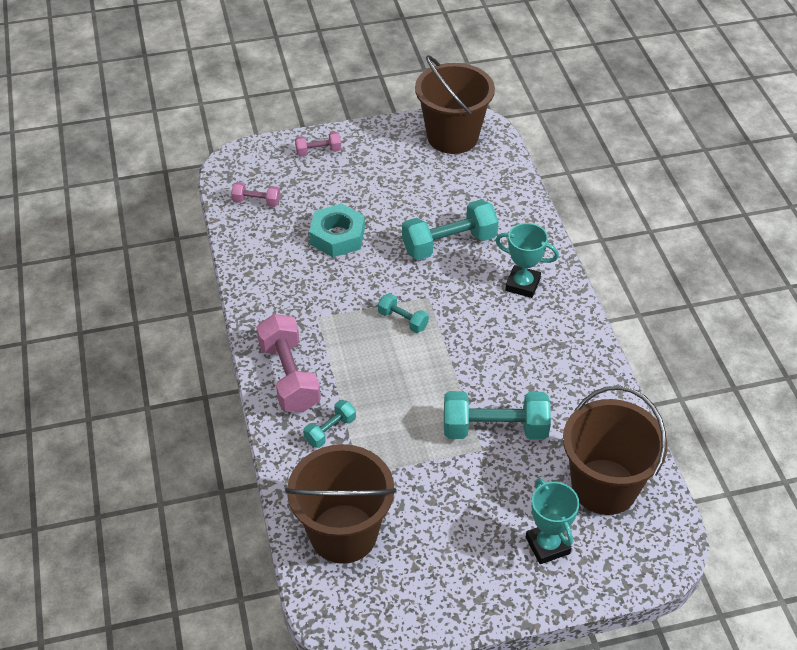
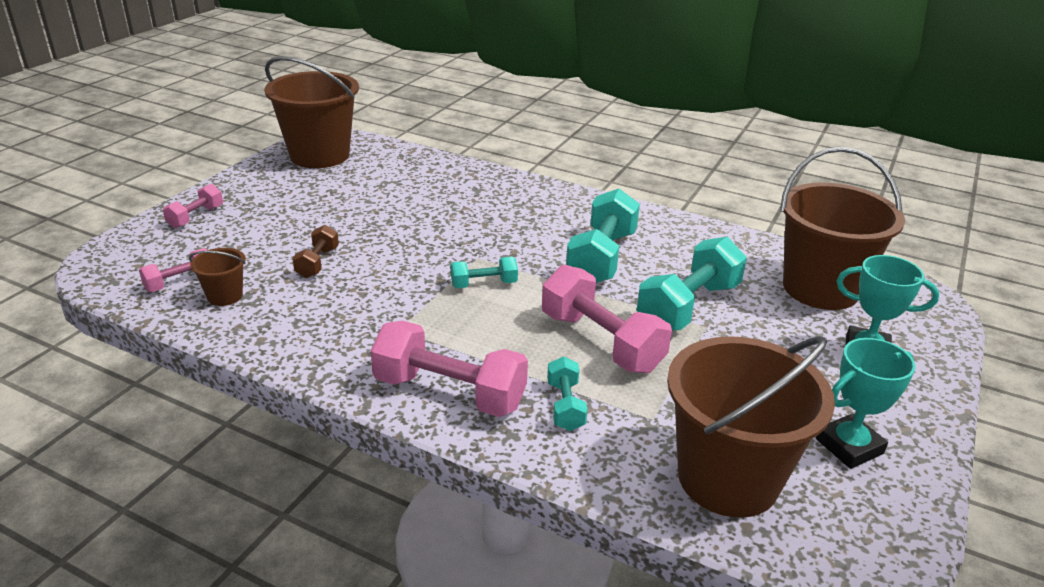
camera: 50 degrees left, 15 degrees down
turquoise nut [309,203,365,257] -> brown dumbbell [292,225,339,278]
turquoise dumbbell [402,199,498,260] -> turquoise dumbbell moved to [566,189,640,283]
turquoise trophy [495,223,559,298] -> turquoise trophy moved to [816,338,916,469]
none -> brown bucket [189,248,246,306]
none -> pink dumbbell [542,265,672,373]

